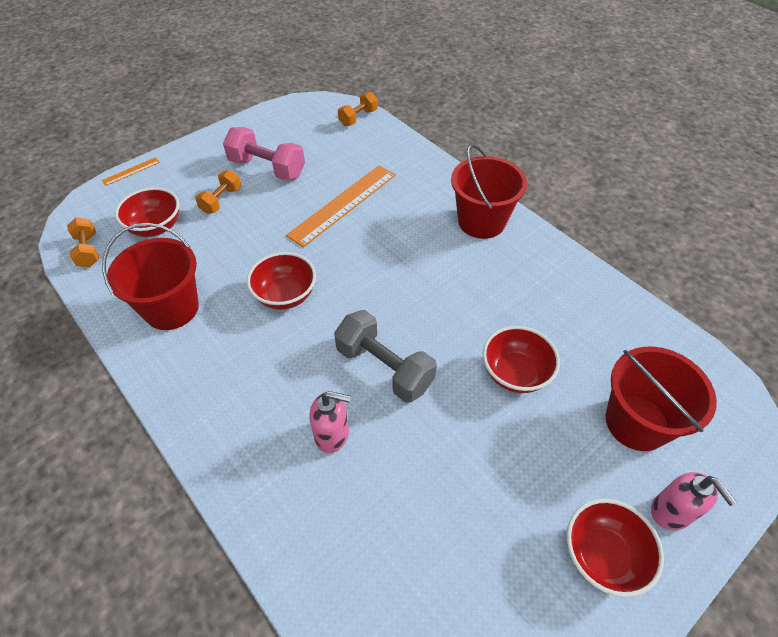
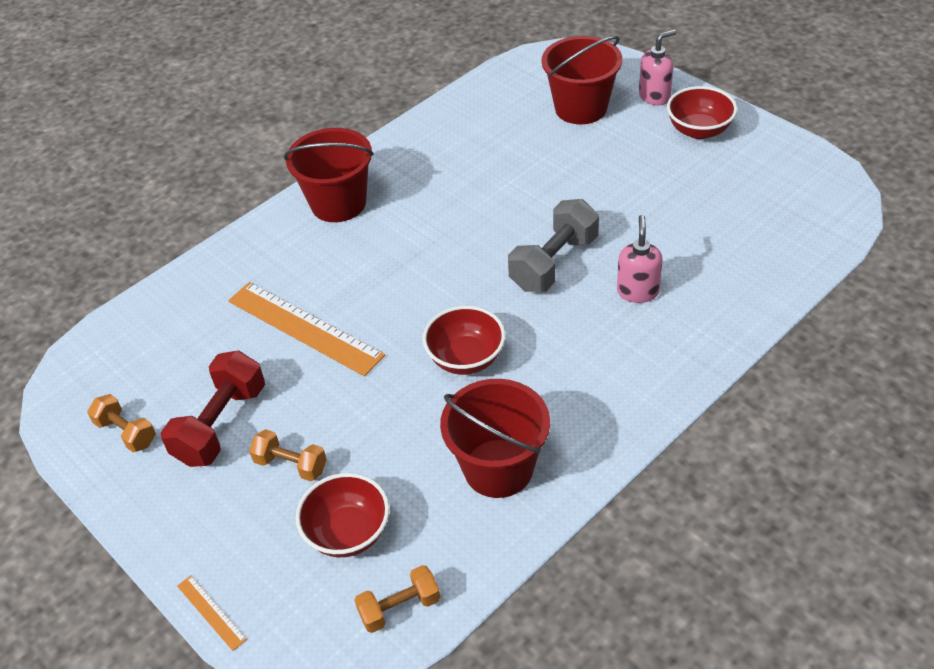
camera: 90 degrees left, 5 degrees down
pink dumbbell [223,127,305,181] -> red dumbbell [161,350,265,467]
orange dumbbell [338,92,378,126] -> orange dumbbell moved to [87,394,156,452]
red bowl [483,326,560,393] -> none

